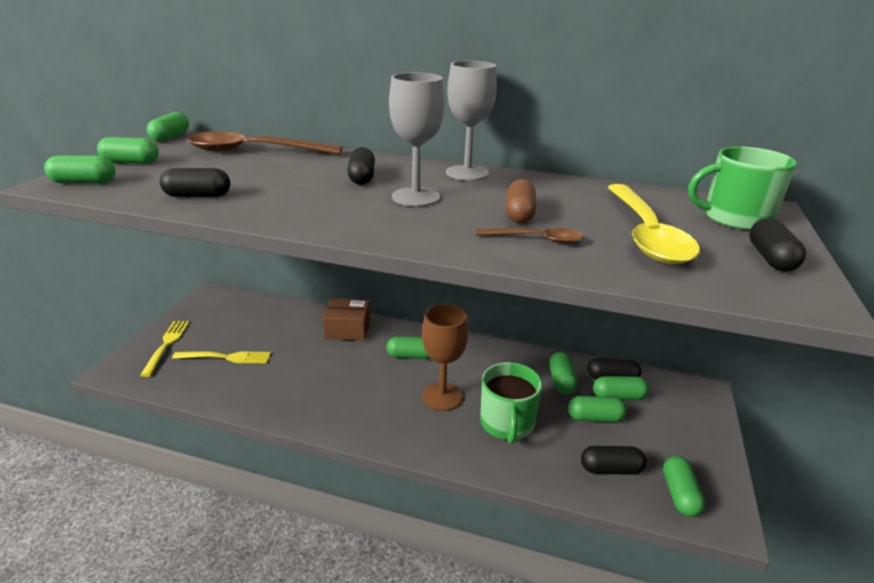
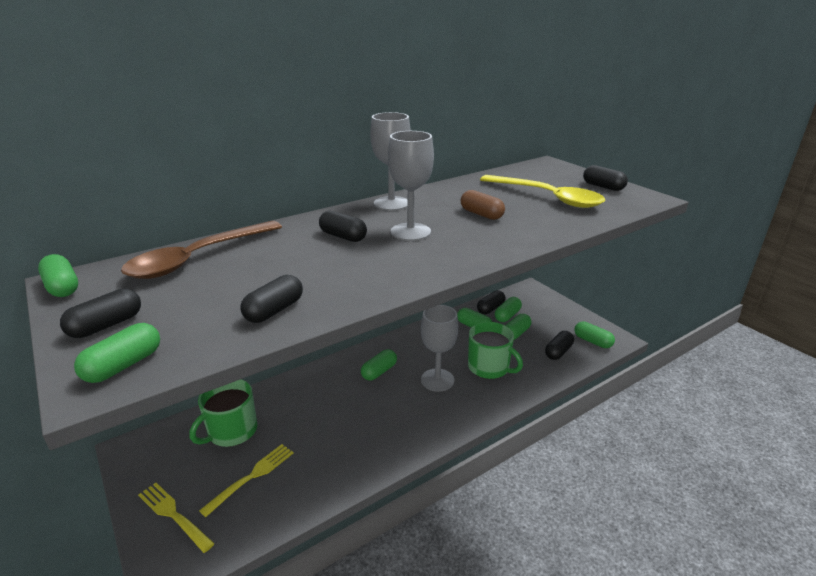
camera: 50 degrees left, 0 degrees up
green capsule [97,137,159,164] -> black capsule [60,289,141,338]
brown box [323,299,370,341] -> none
brown goblet [422,304,468,411] -> grey goblet [421,305,458,392]
brown spoon [476,228,585,244] -> none
green mug [688,147,797,230] -> green mug moved to [190,379,257,447]

